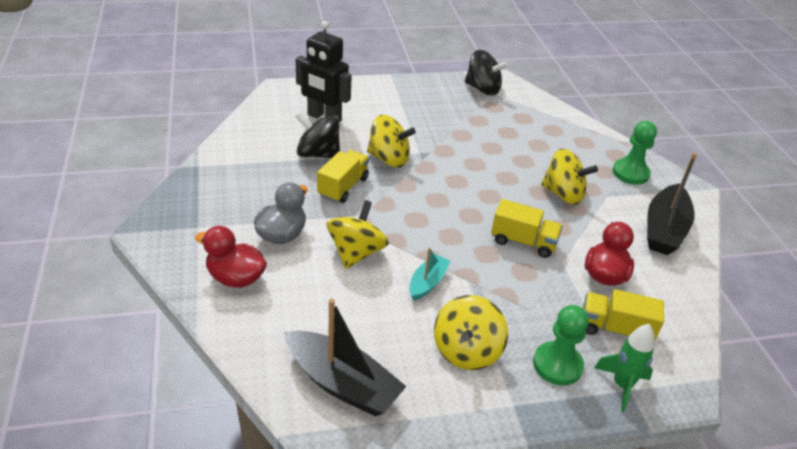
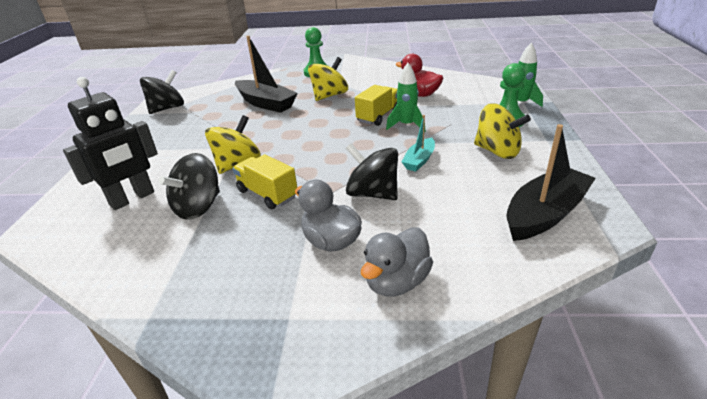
camera: 70 degrees left, 5 degrees down
red duck [195,226,267,288] -> grey duck [361,228,433,296]
yellow spinning top [327,200,389,269] -> black spinning top [346,143,398,200]
turquoise boat [409,248,451,301] -> turquoise boat turned 105 degrees counterclockwise [402,115,435,172]
yellow truck [583,289,664,340] -> none
black boat [647,153,697,255] -> black boat moved to [235,35,298,113]
none -> green rocket [386,63,425,132]

